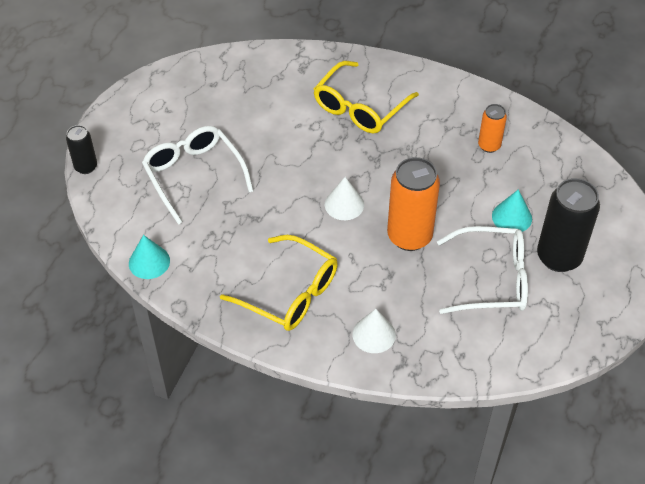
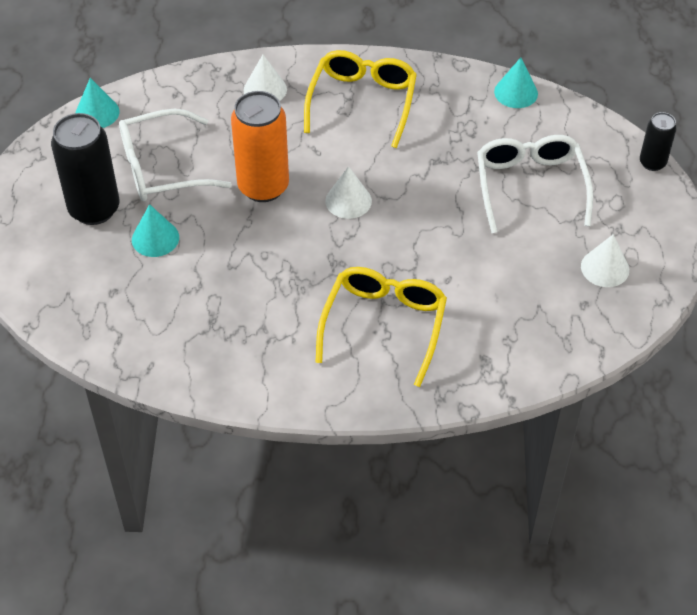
camera: 160 degrees right, 0 degrees up
white glasses [142,126,254,225] -> white glasses turned 135 degrees counterclockwise [477,135,593,233]
yellow glasses [220,235,338,331] -> yellow glasses turned 90 degrees clockwise [304,50,417,148]
orange can [478,104,507,153] -> none
none -> turquoise cone [75,78,120,128]
none -> white cone [581,234,629,287]

